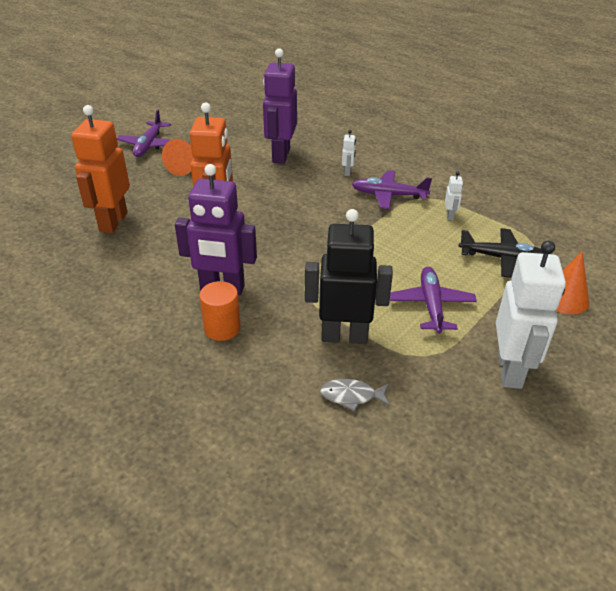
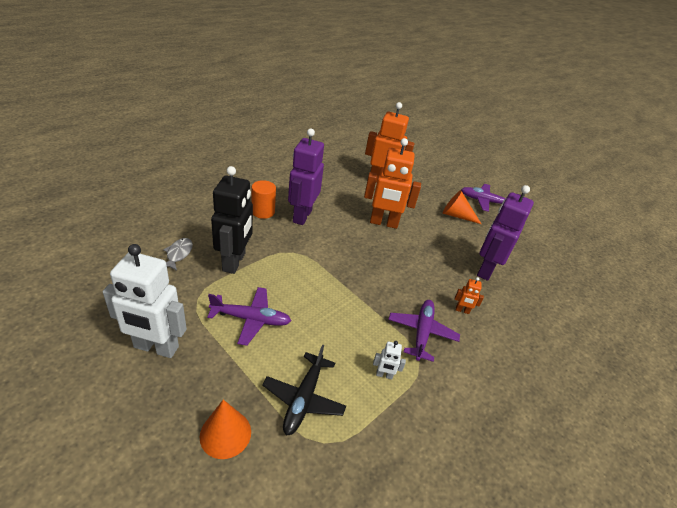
camera: 90 degrees right, 0 degrees up
purple robot [263,48,297,164] -> purple robot turned 75 degrees counterclockwise [477,185,534,281]
white robot [342,130,356,176] -> orange robot [455,277,484,314]

